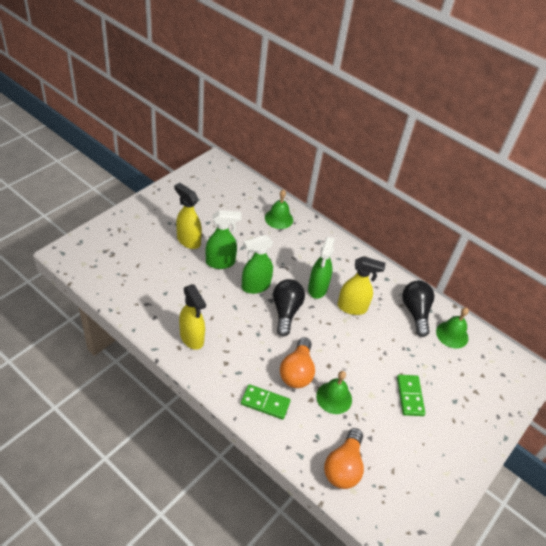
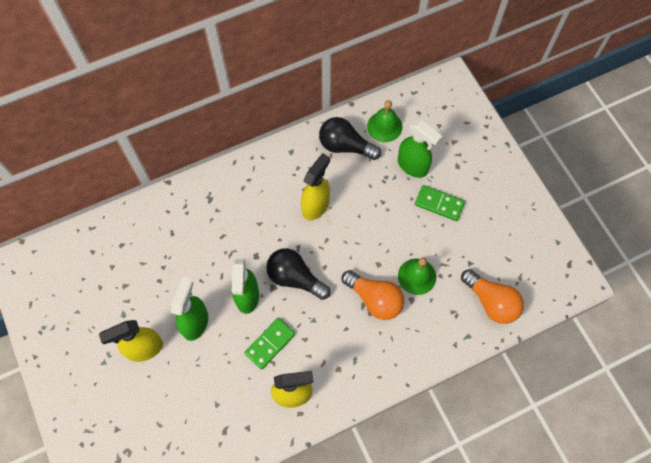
camera: 60 degrees left, 20 degrees up
green domino [241,384,291,419] -> green domino moved to [244,318,295,369]
green bell [265,189,293,229] -> none
green spray bottle [308,237,335,299] -> green spray bottle moved to [398,120,442,178]

